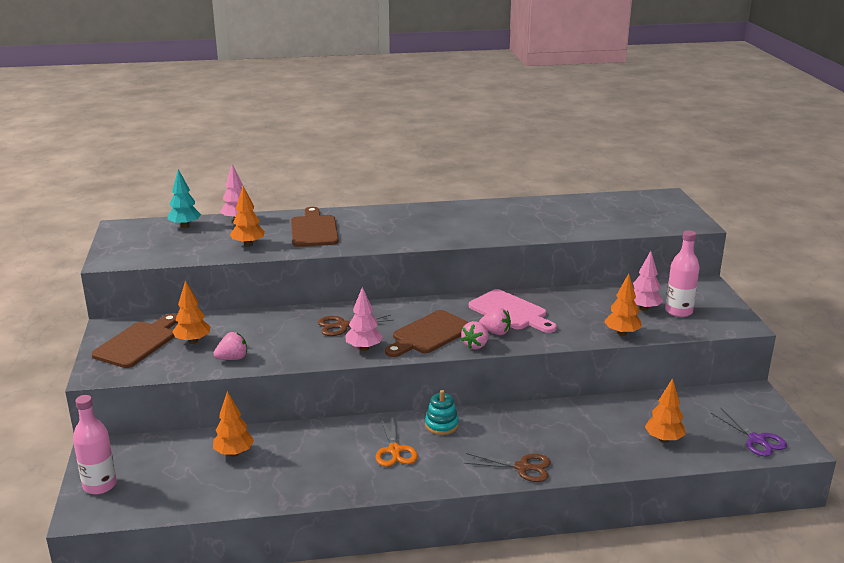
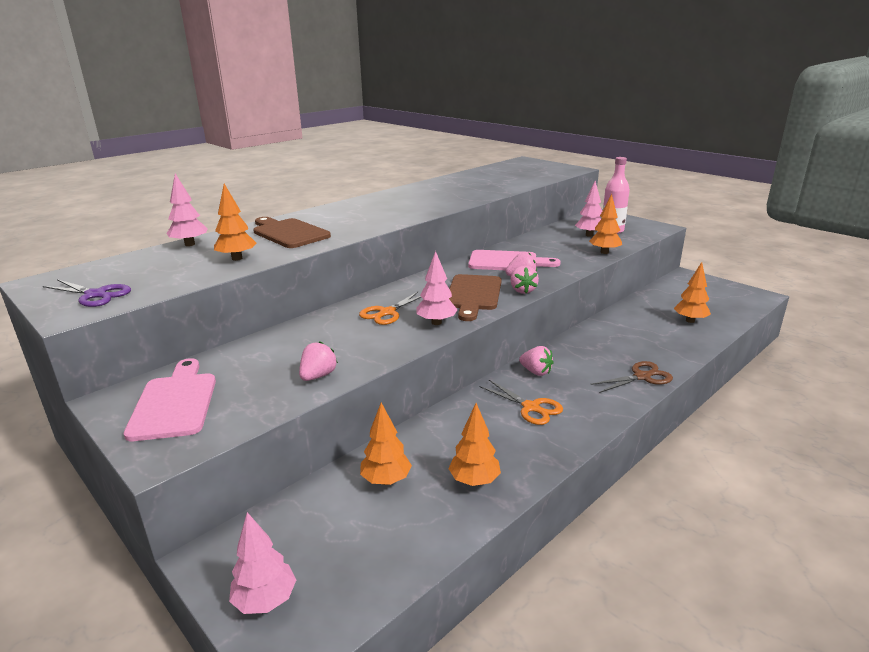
camera: 35 degrees left, 0 degrees up
pink bottle [73,395,117,494] -> pink tree [229,512,296,614]
brown cutting board [91,314,177,368] -> pink cutting board [124,358,216,441]
turquoise tree [168,169,201,228] -> none
orange tree [172,280,211,344] -> orange tree moved to [448,403,501,486]
brown scissors [318,315,394,336] -> orange scissors [359,291,421,325]
turquoise stacking toy [425,390,459,435] -> pink strawberry [519,346,554,376]
purple scissors [711,408,787,457] -> purple scissors moved to [43,279,131,307]

